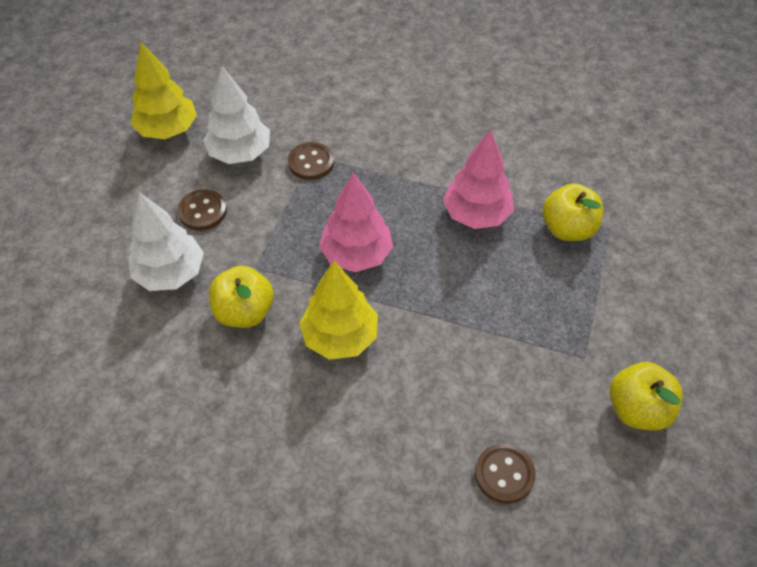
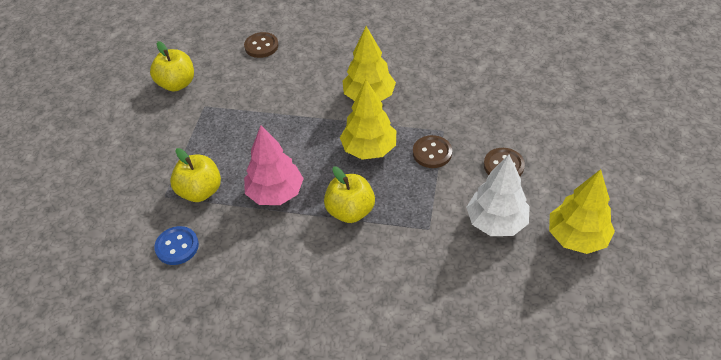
camera: 175 degrees right, 5 degrees down
white tree [128,192,204,291] -> none
yellow apple [209,266,274,328] -> yellow apple moved to [324,166,375,223]
brown button [288,142,334,180] -> brown button moved to [413,135,452,168]
pink tree [319,172,393,272] -> yellow tree [340,80,396,160]
none -> blue button [154,226,199,265]

